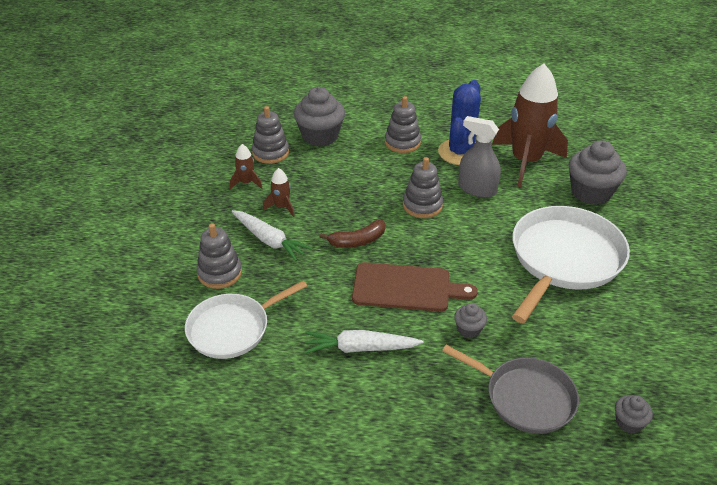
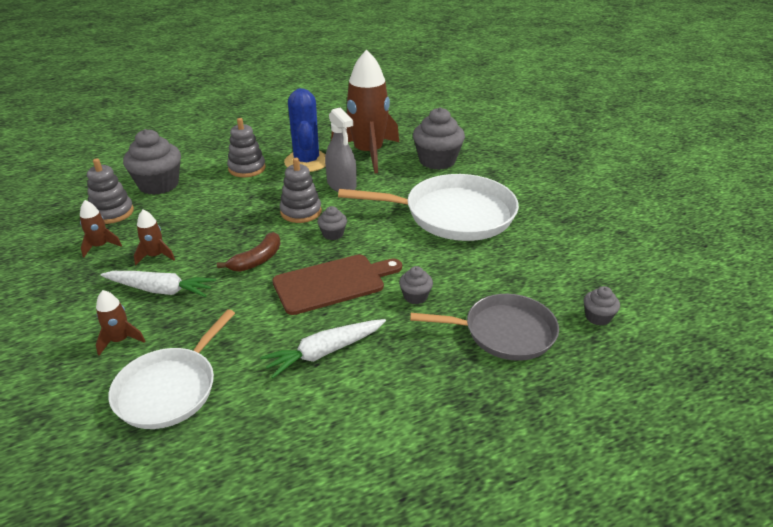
camera: 30 degrees left, 5 degrees down
grey stacking toy [197,223,242,289] -> brown rocket [96,290,145,356]
grey spray bottle [458,116,501,198] -> grey spray bottle turned 120 degrees counterclockwise [325,108,357,192]
white pan [512,206,630,323] -> white pan turned 90 degrees clockwise [338,174,519,241]
none -> grey cupcake [317,206,347,240]

